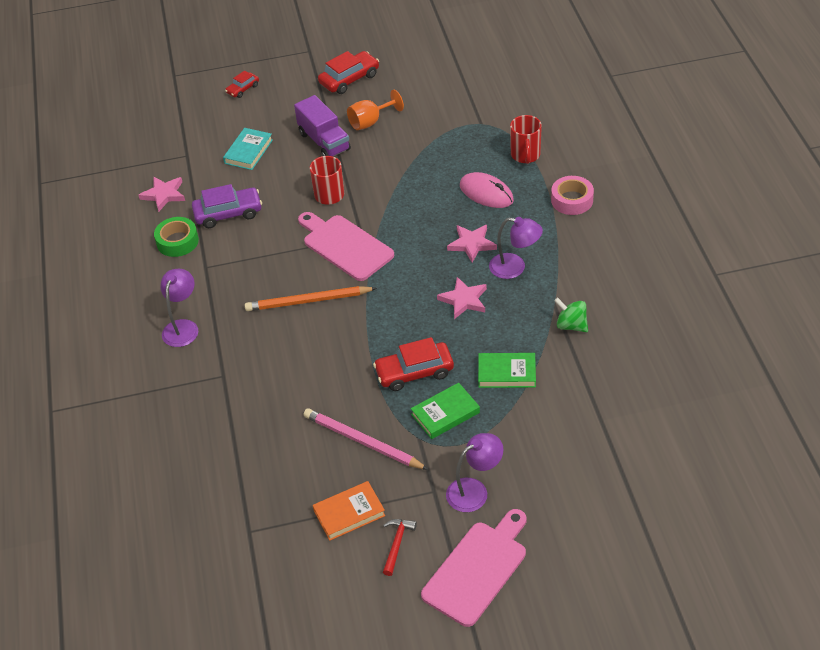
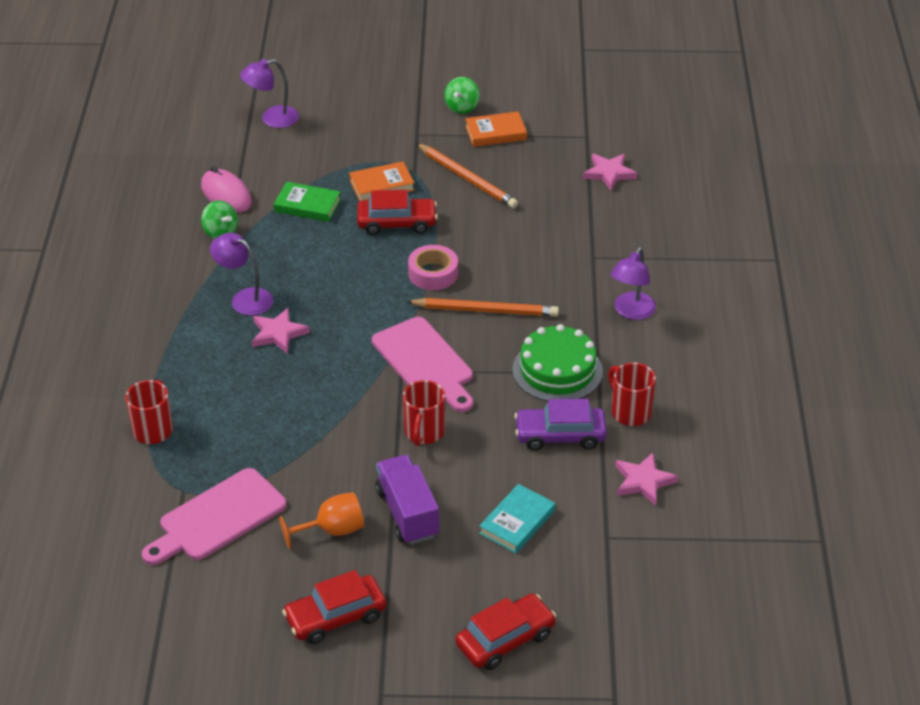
camera: 170 degrees left, 5 degrees down
green tape [154,217,199,257] -> red mug [608,362,656,426]
red car [225,70,259,98] -> red car [455,594,556,670], size x1.75
pink pencil [304,408,429,470] -> orange pencil [416,143,518,209]
red hammer [383,519,417,576] -> green spinning top [444,77,480,114]
green book [411,383,480,439] -> orange book [349,162,415,201]
pink cutting board [421,509,526,627] -> pink cutting board moved to [142,468,287,565]
pink star [437,277,487,319] -> pink star moved to [583,154,637,191]
purple lamp [446,433,503,512] -> purple lamp moved to [240,59,299,128]
pink mouse [460,172,514,208] -> pink mouse moved to [201,167,252,213]
pink tape [551,176,594,215] -> pink tape moved to [408,245,458,290]
none -> green cake [513,324,603,401]

